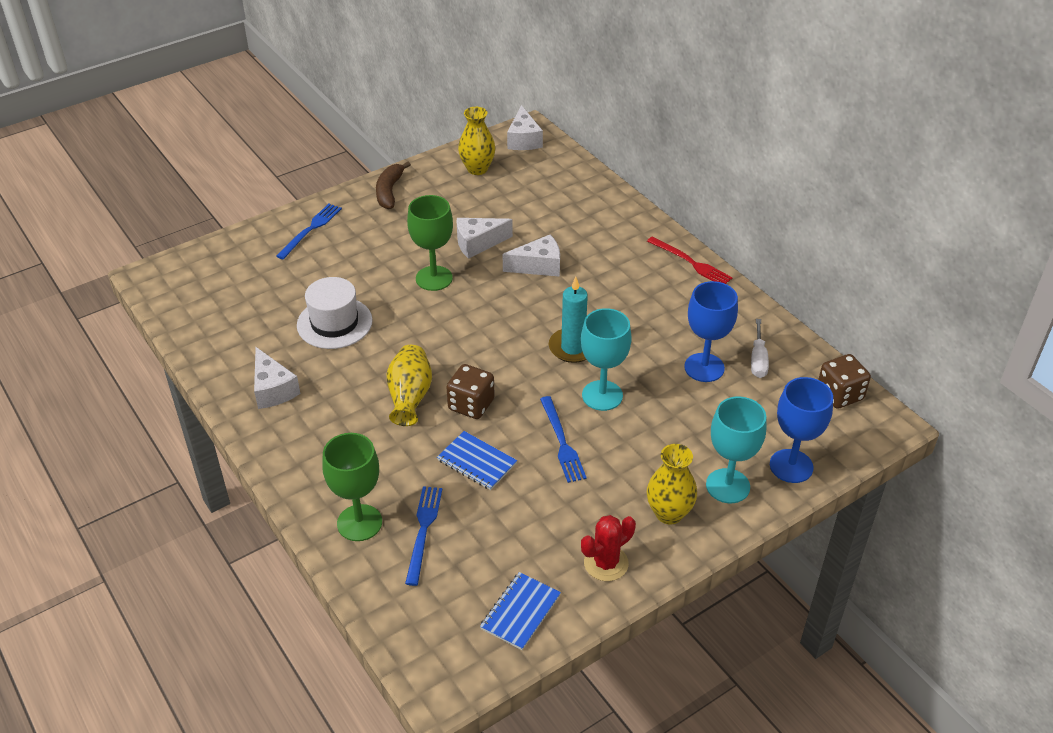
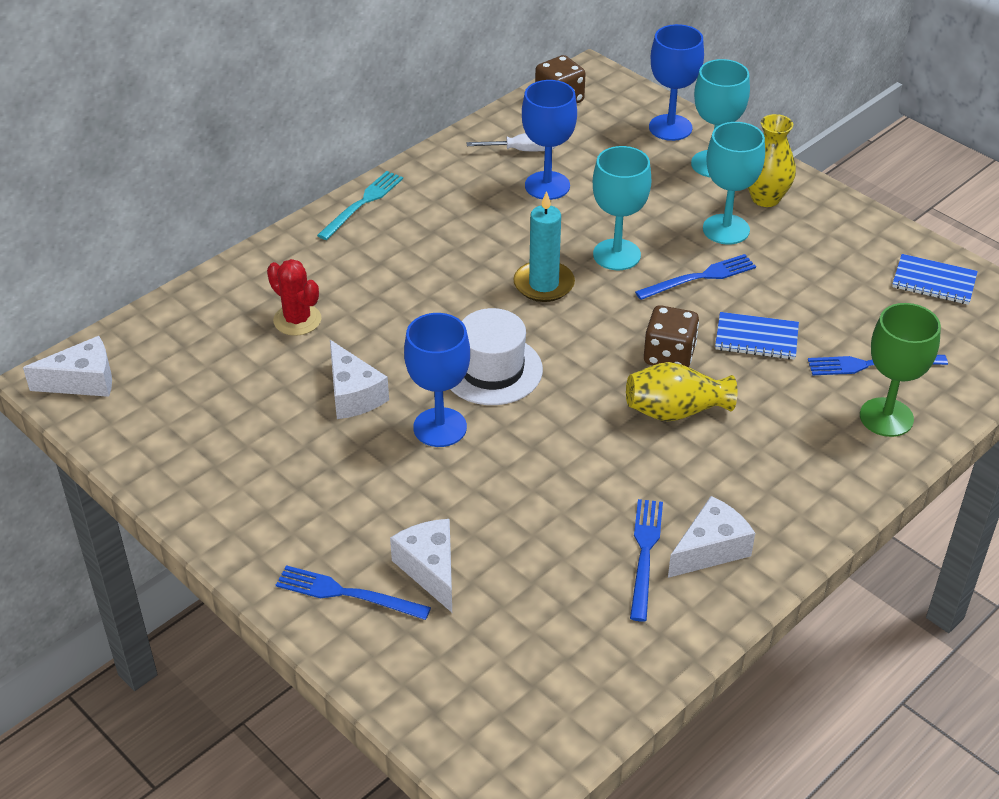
camera: 100 degrees left, 0 degrees up
white hat [297,277,373,349] -> white hat moved to [450,308,543,405]
brown banana [376,162,411,209] -> none
green goblet [407,195,453,291] -> blue goblet [404,313,470,447]
blue notebook [437,431,517,490] -> blue notebook turned 75 degrees clockwise [715,312,799,360]
yellow vase [458,107,495,175] -> none
white cheese [503,234,560,277] -> white cheese moved to [390,519,452,613]
red cactus [581,515,636,581] -> red cactus moved to [267,259,321,336]
red fork [647,236,733,284] -> turquoise fork [317,171,403,240]
none -> blue fork [630,499,663,621]
none -> turquoise goblet [703,122,765,245]

